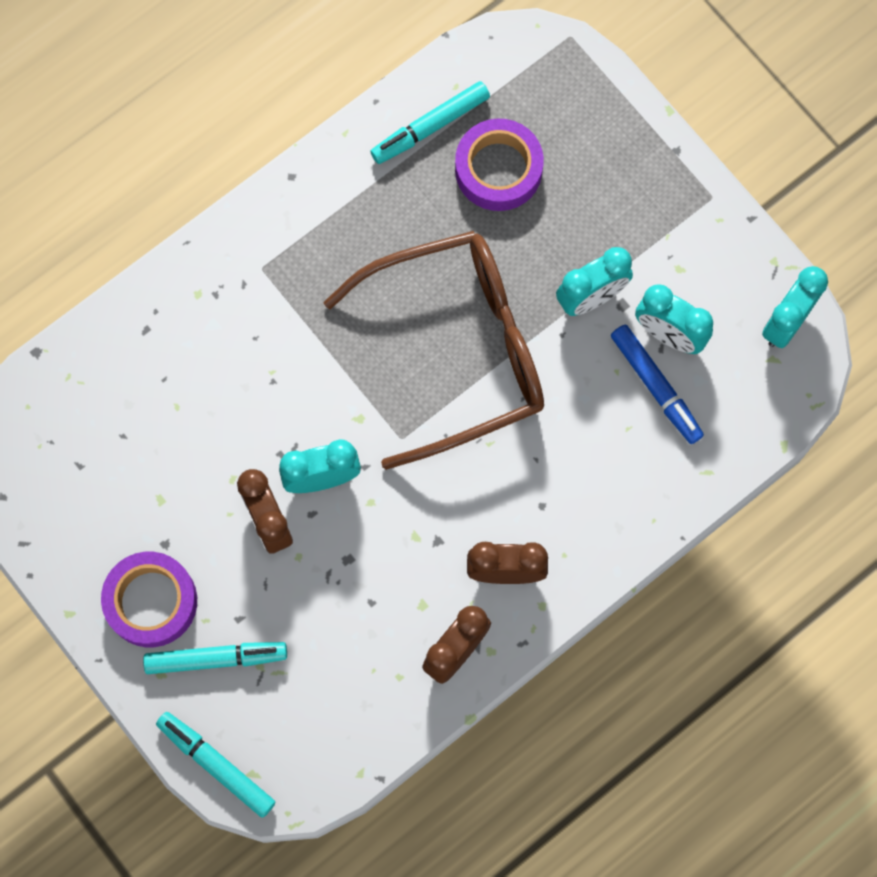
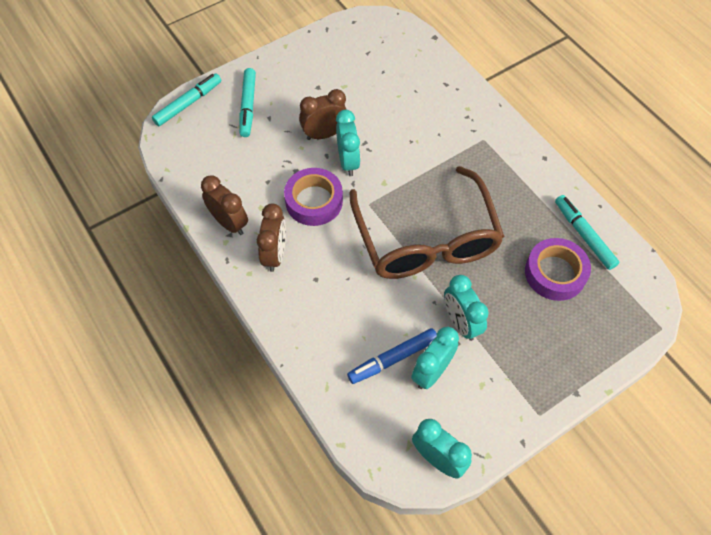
camera: 95 degrees right, 15 degrees down
purple tape [101,552,197,647] -> purple tape moved to [284,168,343,226]

